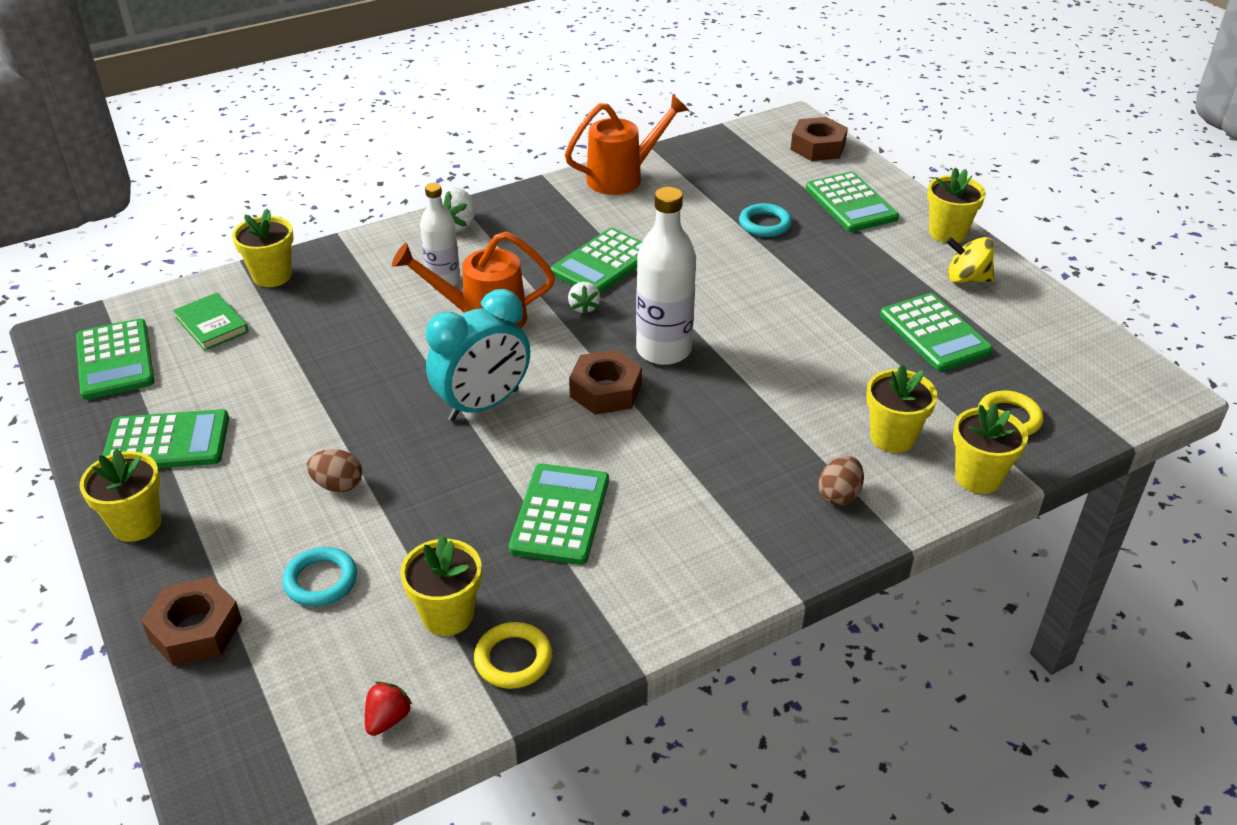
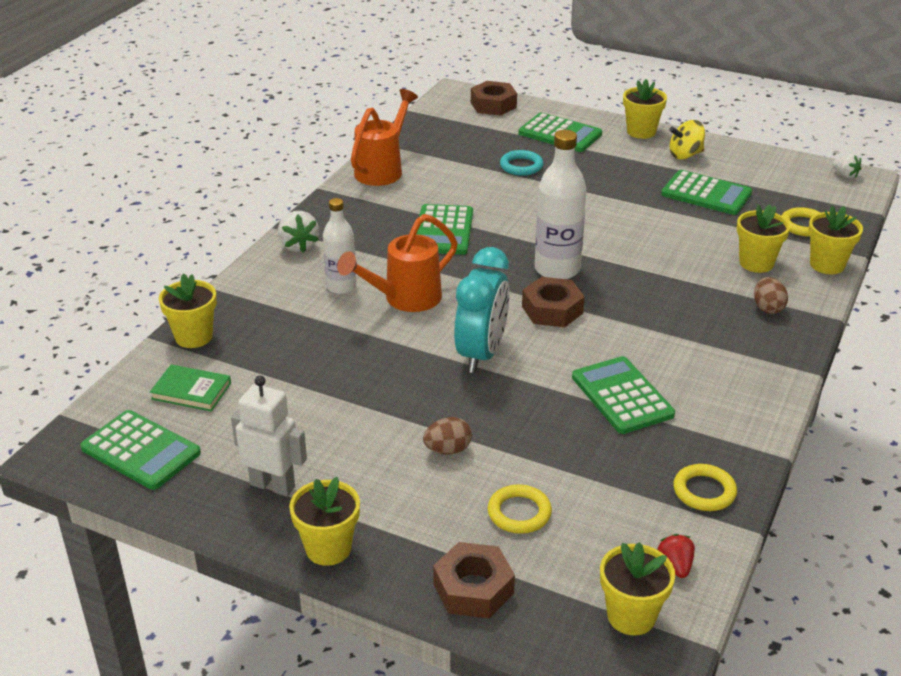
camera: 35 degrees left, 5 degrees down
green calculator [103,409,229,468] -> white robot [231,376,307,497]
turquoise ring [282,547,357,607] -> yellow ring [488,484,552,534]
yellow flower pot [400,535,482,636] -> yellow flower pot moved to [600,542,675,635]
white strawberry [568,282,600,314] -> white strawberry moved to [832,154,862,178]

